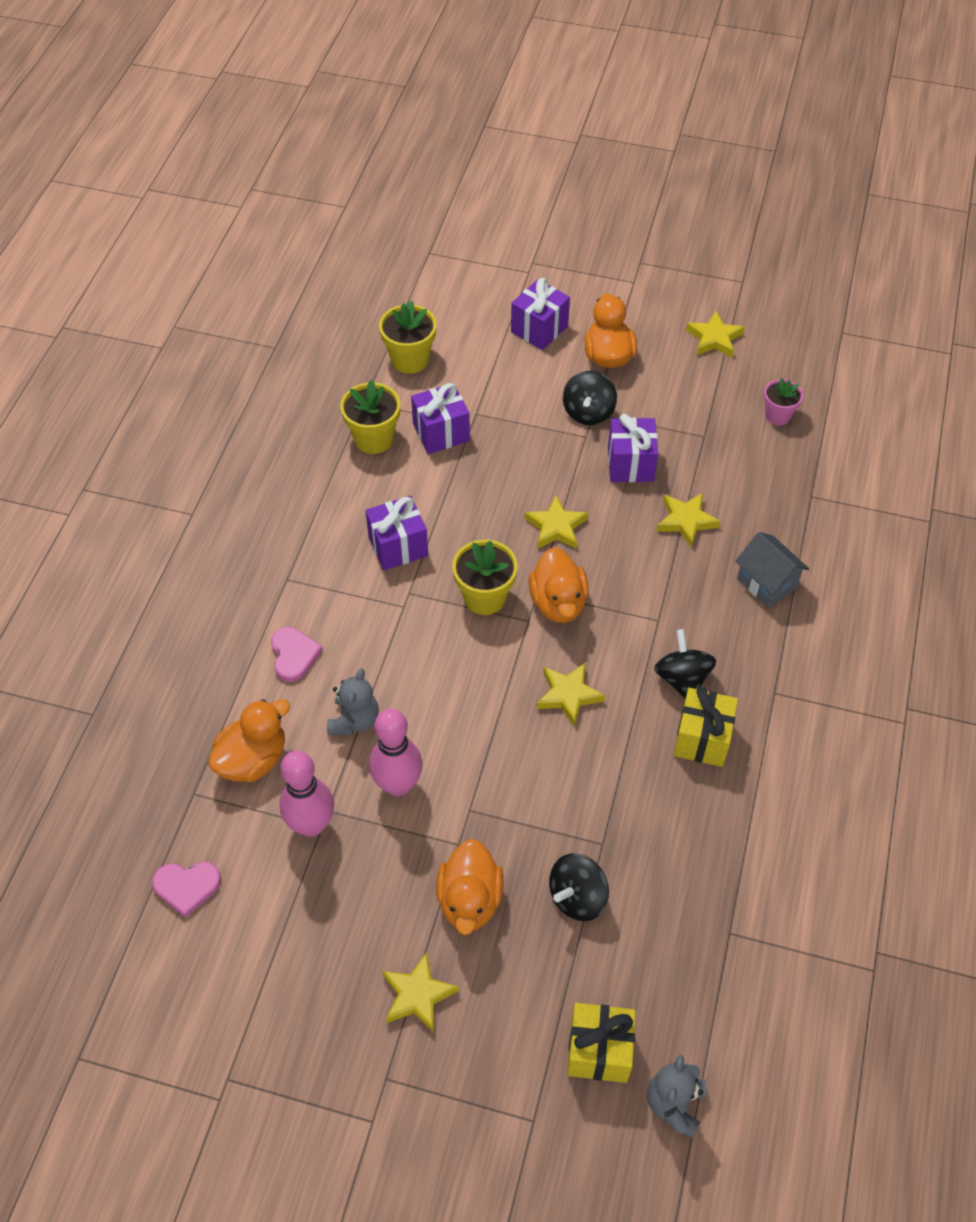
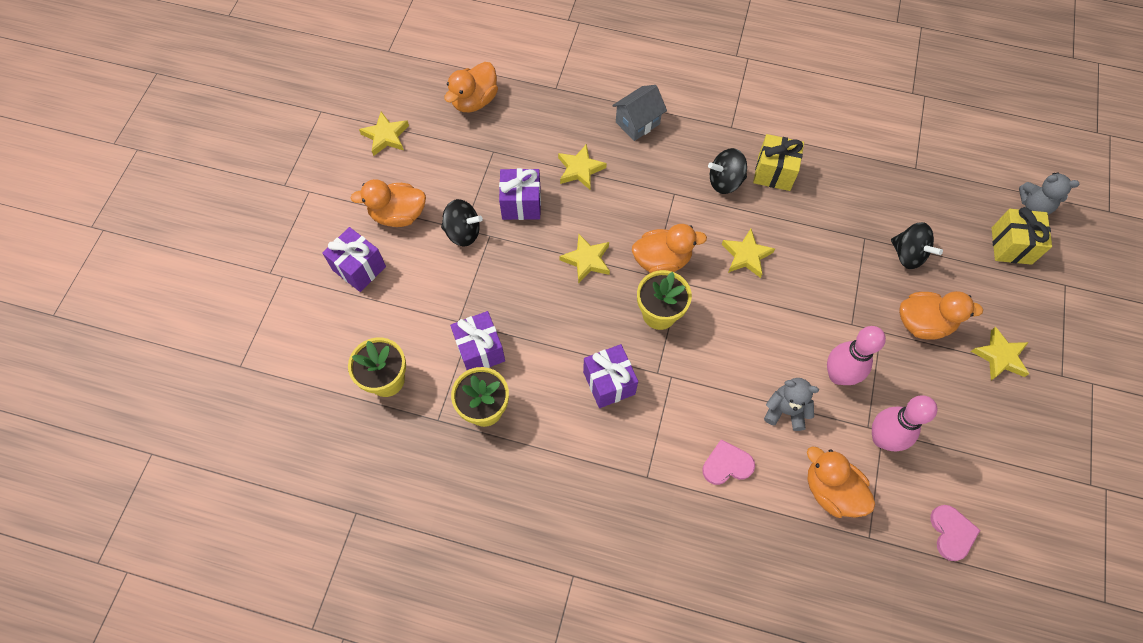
camera: 90 degrees left, 10 degrees up
pink flower pot [764,378,803,426] -> orange duck [444,62,498,112]

